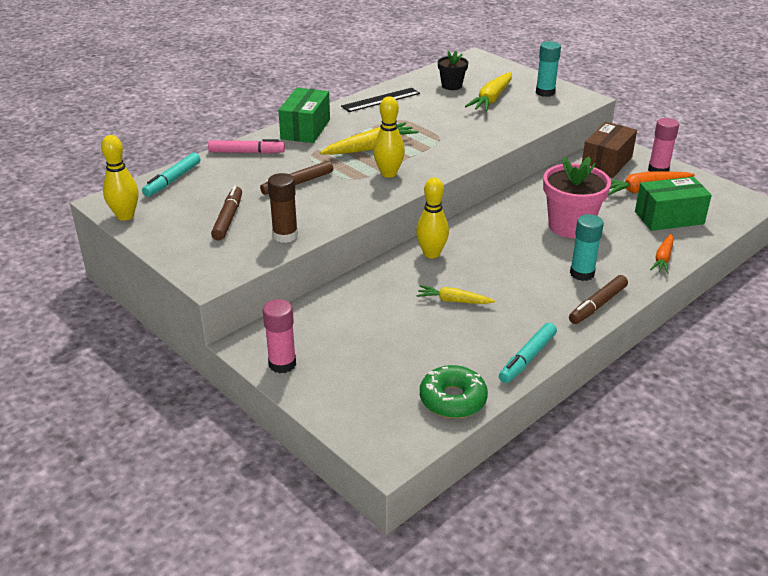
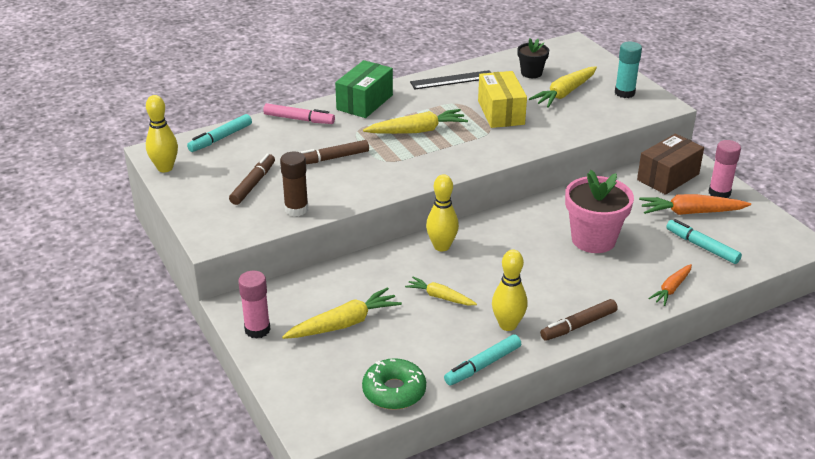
camera: 15 degrees right, 0 degrees up
yellow bowling pin [373,97,405,178] -> yellow bowling pin moved to [492,250,528,331]
turquoise glue stick [570,214,604,281] -> none
green box [635,177,712,231] -> turquoise marker [666,219,742,264]
none -> yellow carrot [282,287,402,339]
none -> yellow box [478,71,527,128]

